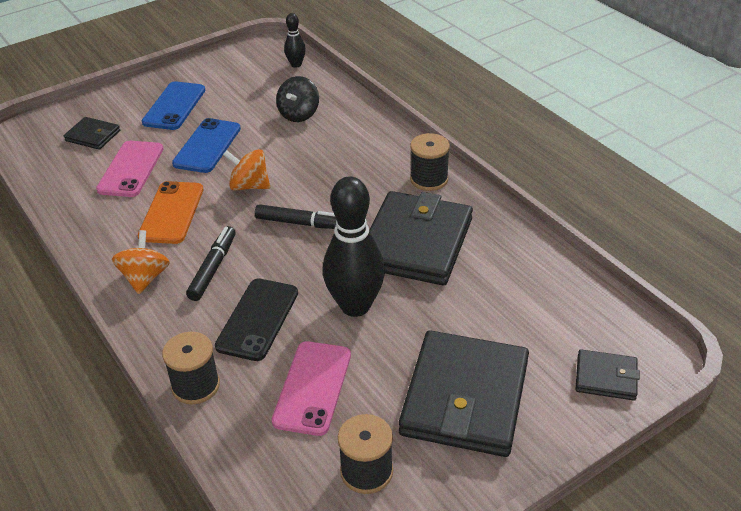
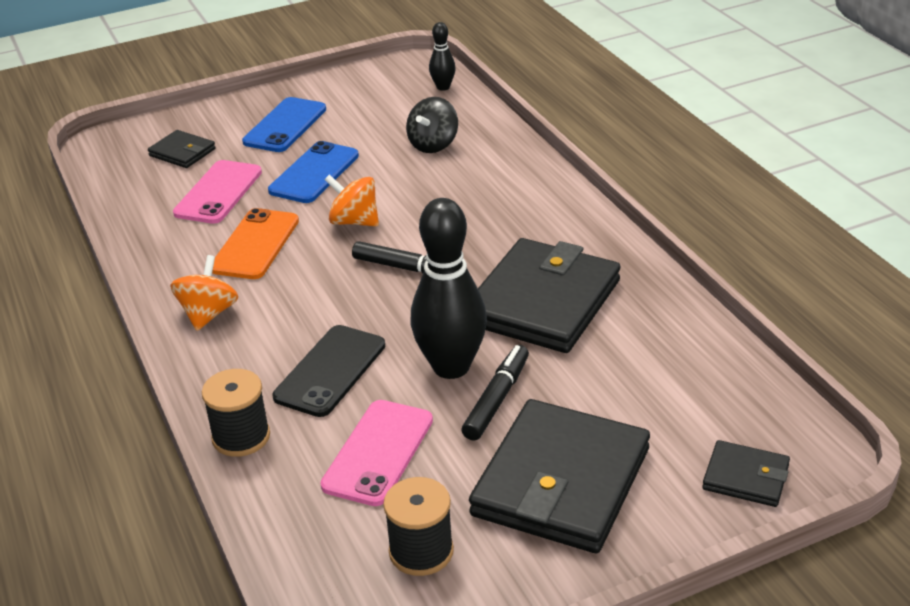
camera: 10 degrees right, 5 degrees down
black marker [186,226,236,301] -> black marker moved to [462,345,529,441]
black spool [410,133,450,191] -> none

